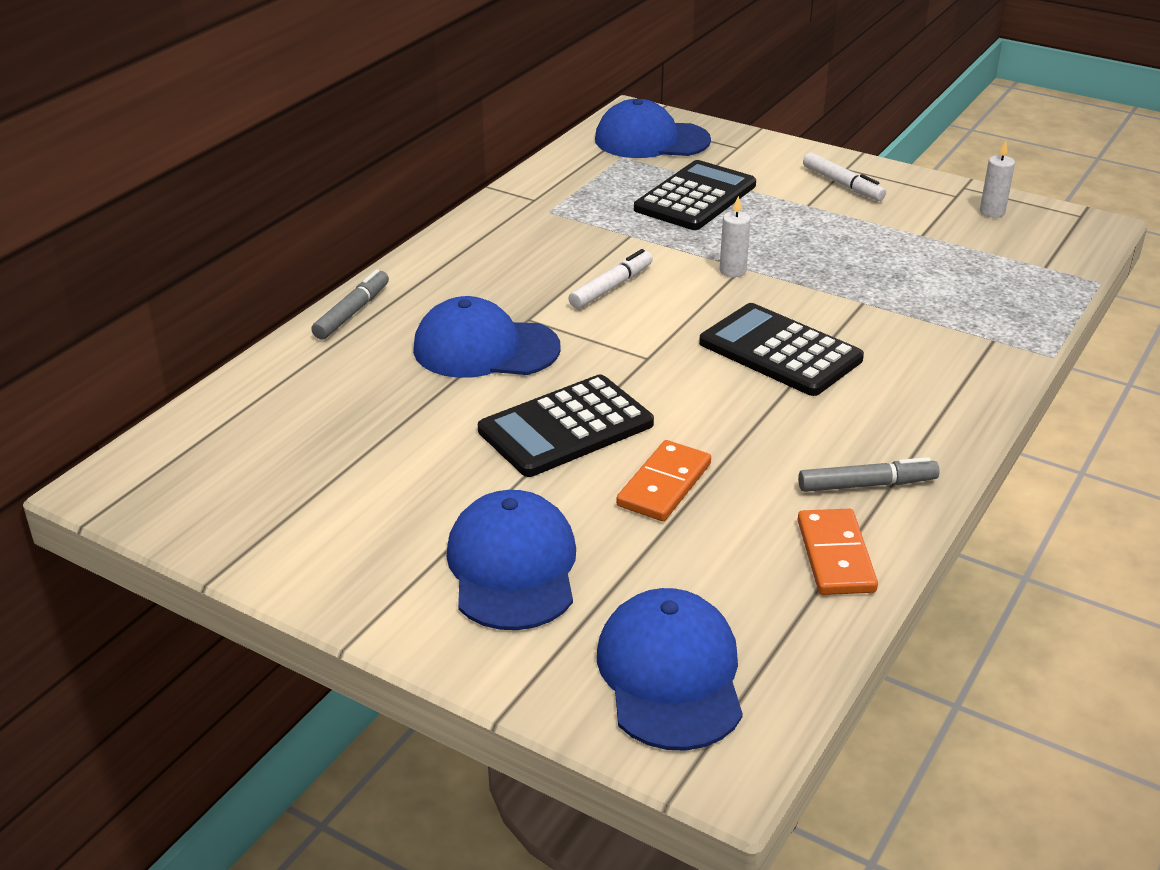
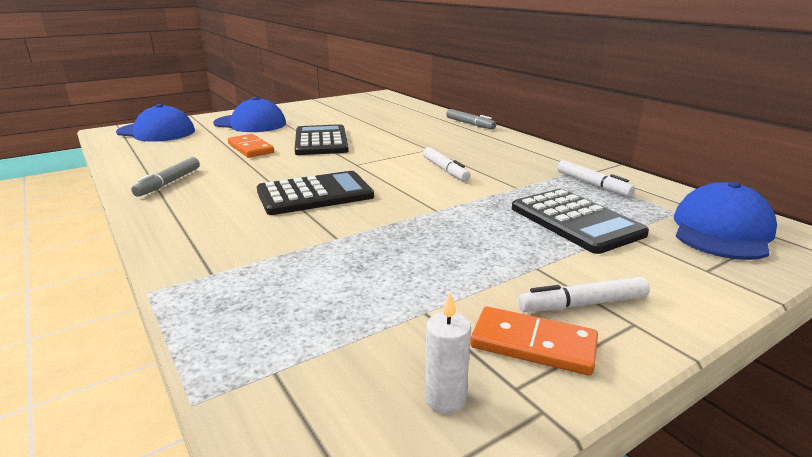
camera: 115 degrees right, 10 degrees down
blue cap [413,296,561,378] -> none
white candle [719,196,751,277] -> none
orange domino [798,509,878,595] -> orange domino moved to [470,307,598,376]
none -> white marker [557,160,635,197]

